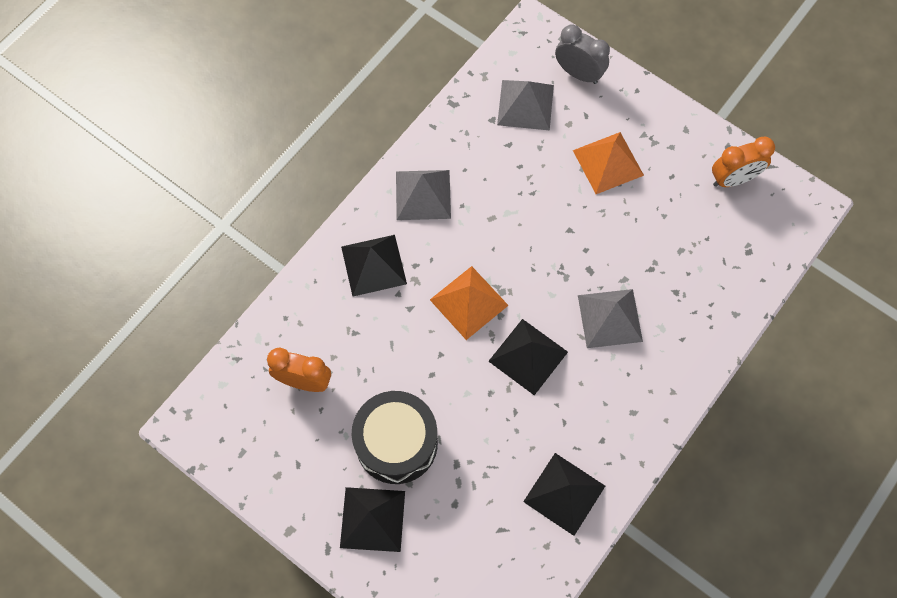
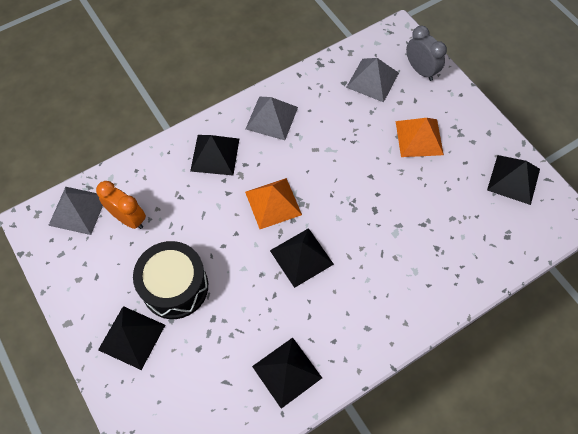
camera: 20 degrees right, 5 degrees down
grey pyramid [578,289,643,348] -> grey pyramid moved to [48,187,103,235]
orange clock [712,137,775,187] -> black pyramid [487,155,540,205]

